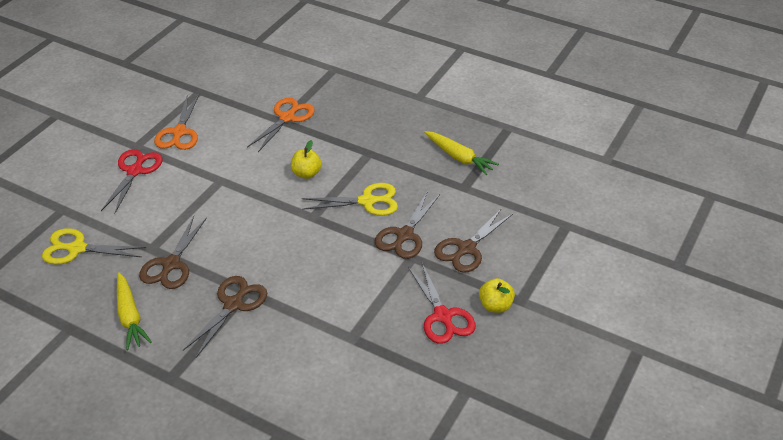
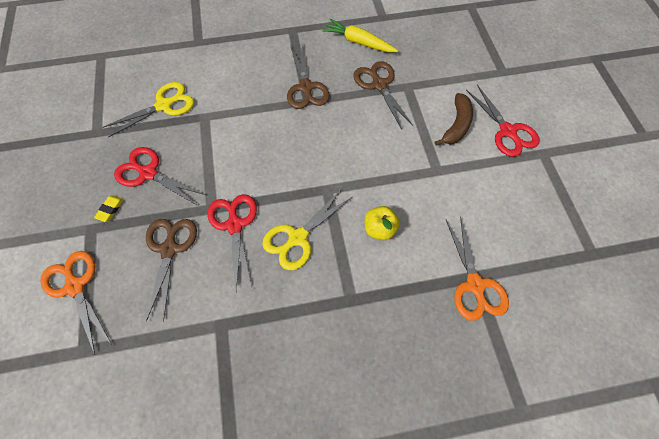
camera: 140 degrees right, 20 degrees up
yellow scissors [42,228,146,264] -> yellow scissors moved to [103,82,194,138]
orange scissors [154,95,199,150] -> orange scissors moved to [40,251,112,355]
brown scissors [375,191,440,259] -> red scissors [208,194,257,290]
yellow carrot [424,131,499,175] -> none
yellow apple [479,278,515,313] -> yellow eraser [94,195,124,222]
none -> brown banana [435,93,473,146]

